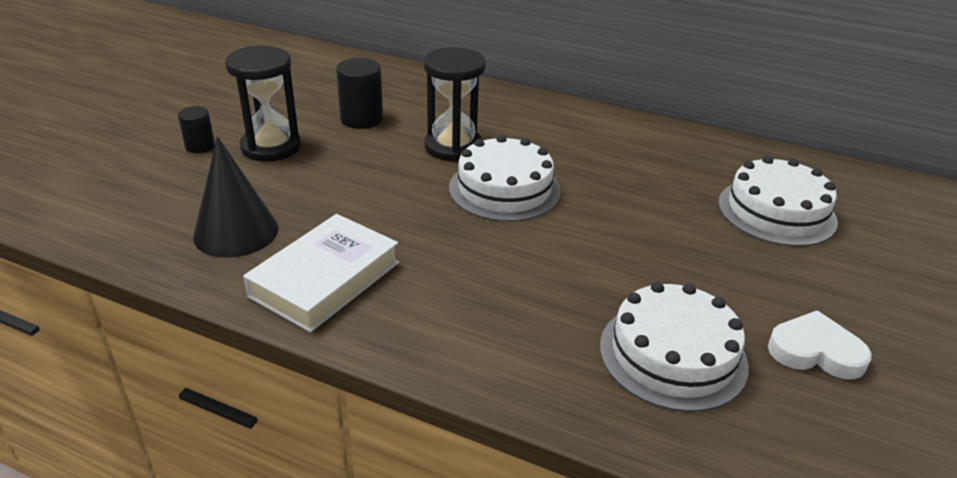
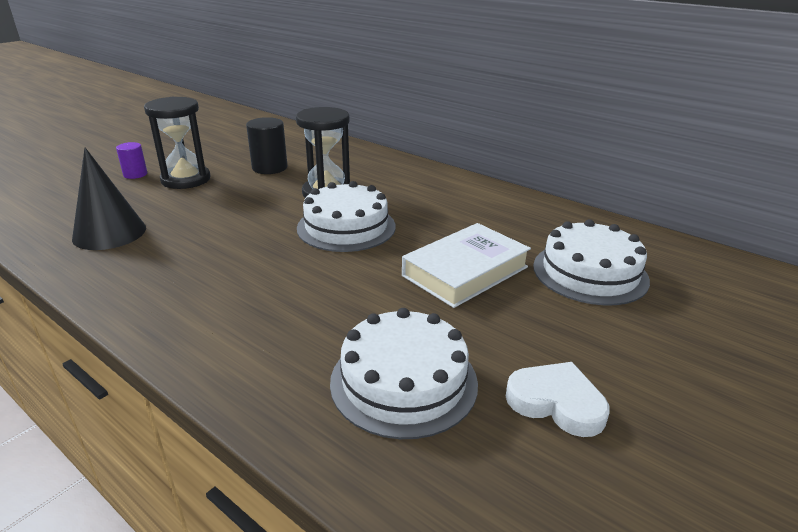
camera: 15 degrees right, 5 degrees down
black cylinder [178,106,215,153] -> purple cylinder [116,142,147,179]
white book [243,214,399,333] -> white book moved to [402,223,531,308]

